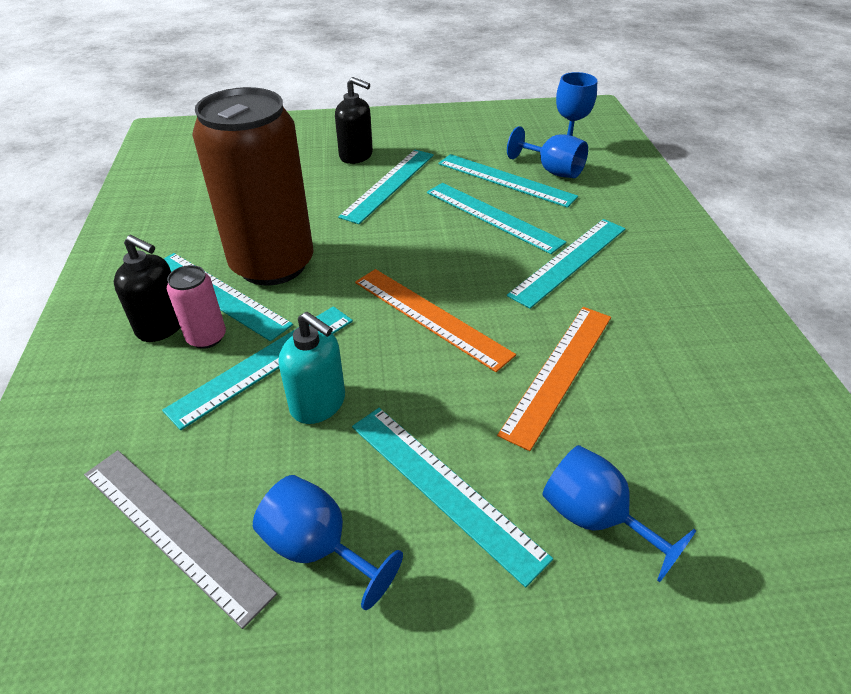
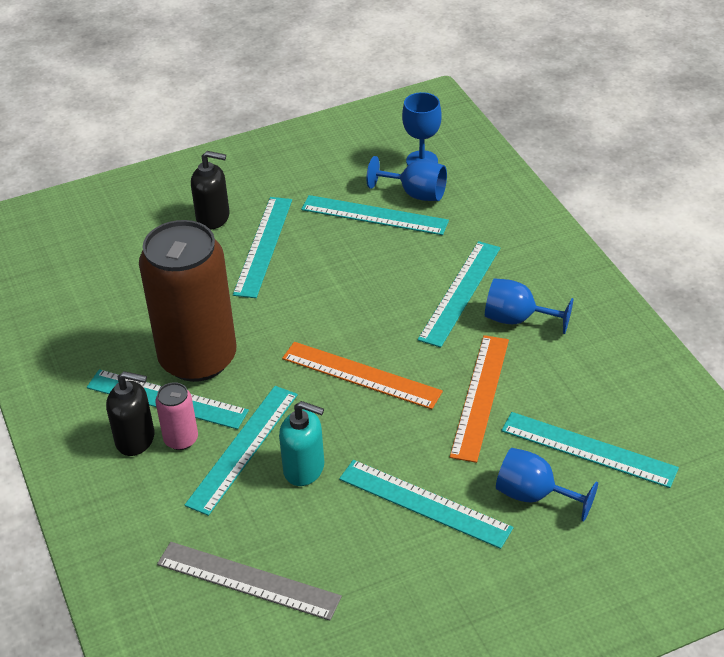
camera: 15 degrees left, 0 degrees up
blue goblet [253,475,403,610] -> blue goblet moved to [485,278,574,334]
turquoise ruler [427,183,566,254] -> turquoise ruler moved to [501,412,679,488]

